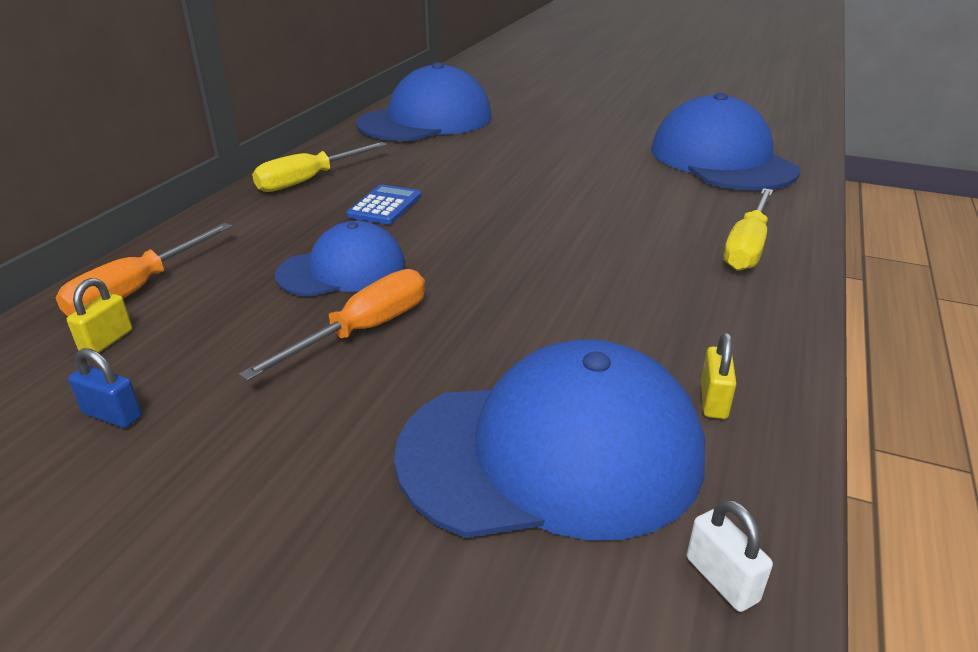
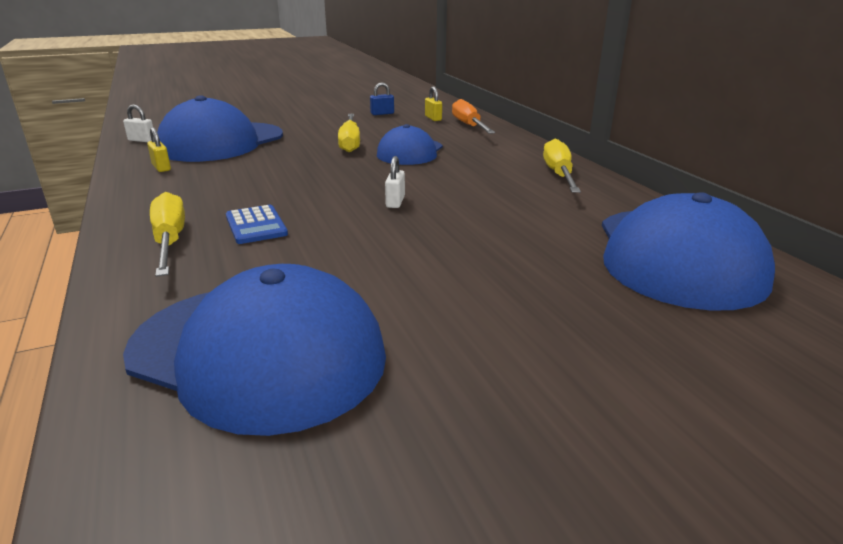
camera: 135 degrees right, 5 degrees down
orange screwdriver [239,269,425,381] -> yellow screwdriver [338,114,360,152]
blue calculator [347,184,421,224] -> blue calculator moved to [226,205,288,244]
none -> white padlock [385,156,405,208]

